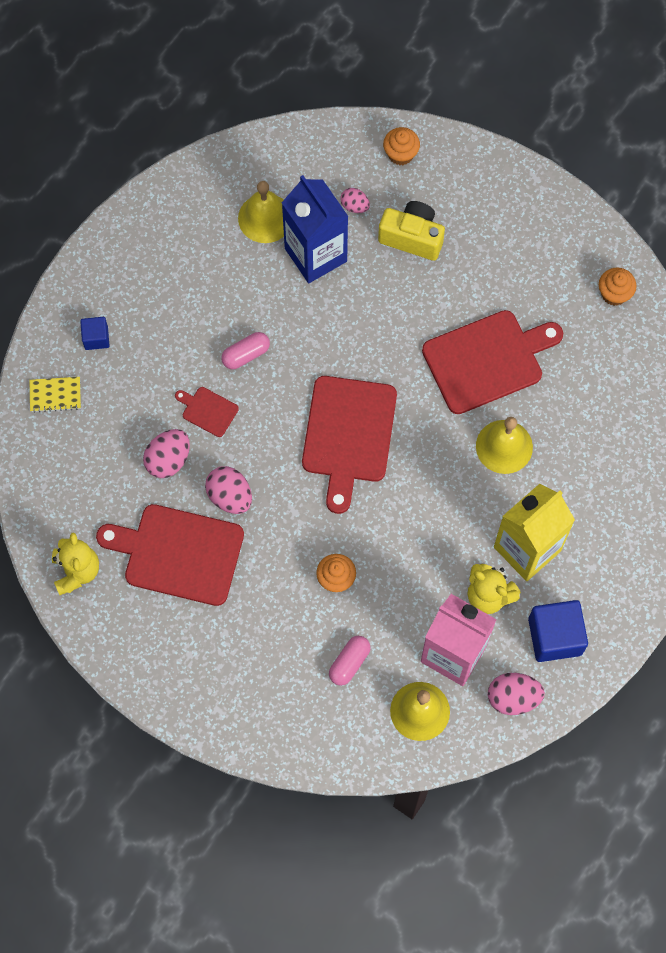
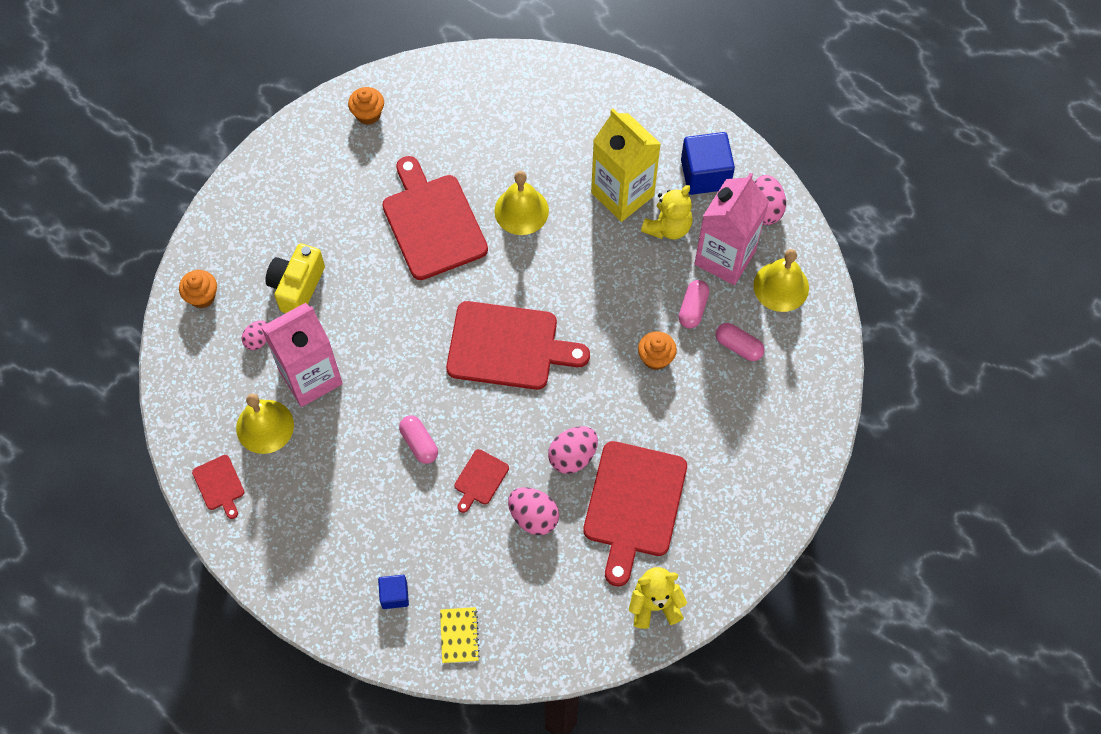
camera: 90 degrees left, 5 degrees down
blue carton [282,175,348,283] -> pink carton [261,303,343,407]
none -> red cutting board [192,455,244,519]
none -> pink capsule [679,280,709,329]

